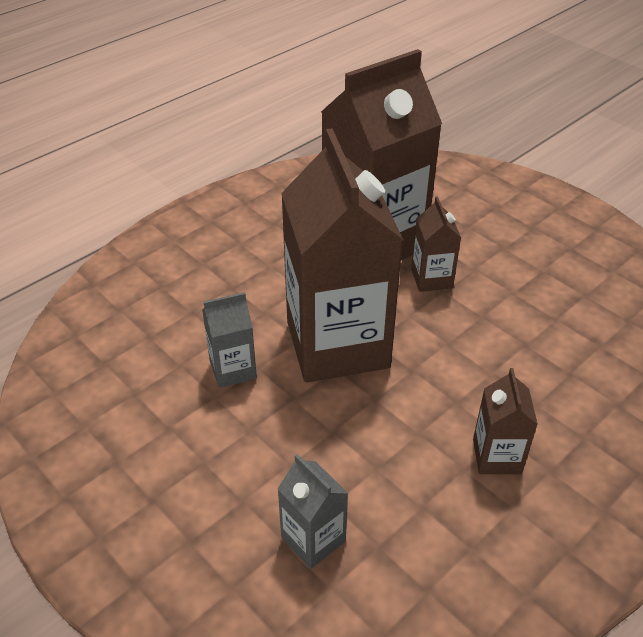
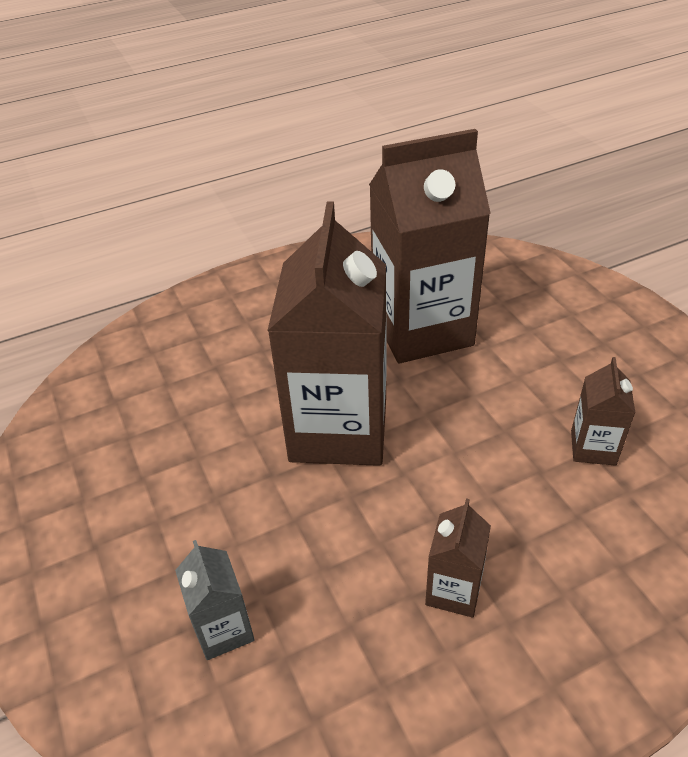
camera: 20 degrees right, 0 degrees up
grey carton [202,292,257,388] -> none
brown carton [411,196,461,292] -> brown carton moved to [571,357,635,466]

